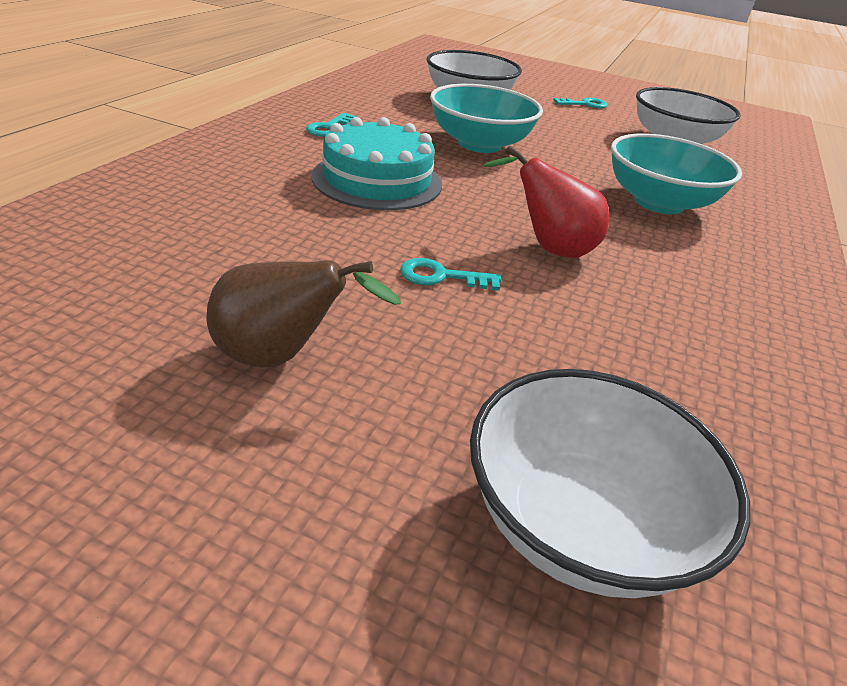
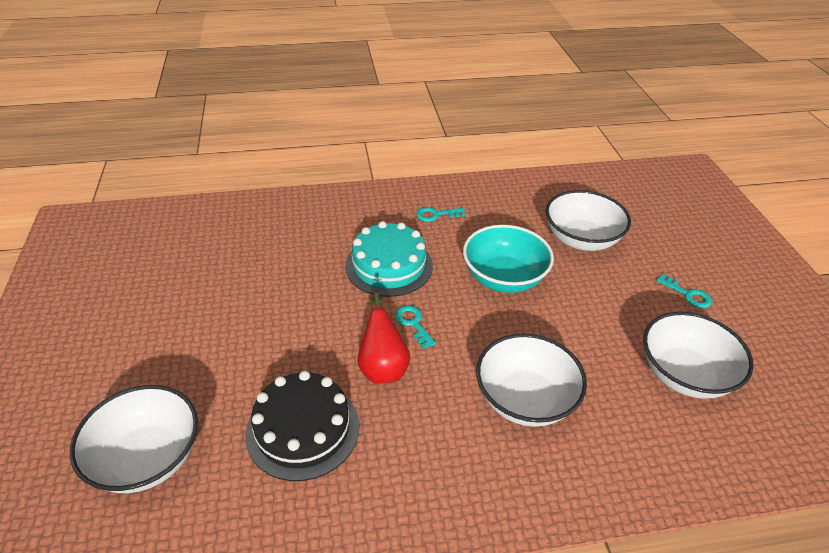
camera: 60 degrees right, 5 degrees up
brown pear [206,260,401,368] -> none
turquoise key [400,258,501,291] -> turquoise key moved to [395,305,436,349]
turquoise bowl [611,133,742,214] -> white bowl [476,333,587,427]
none -> black cake [245,371,359,481]

